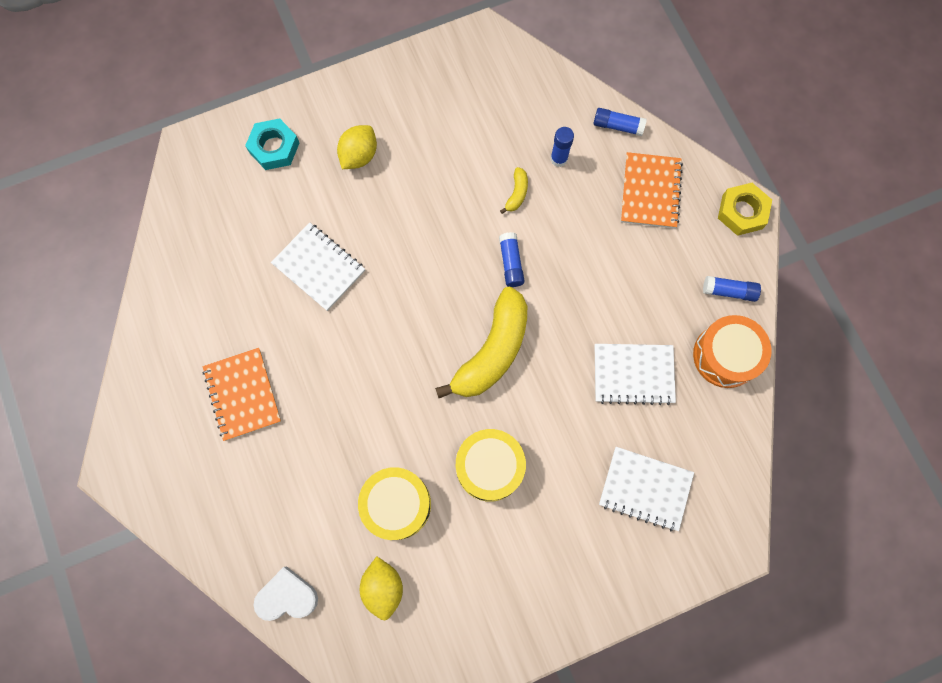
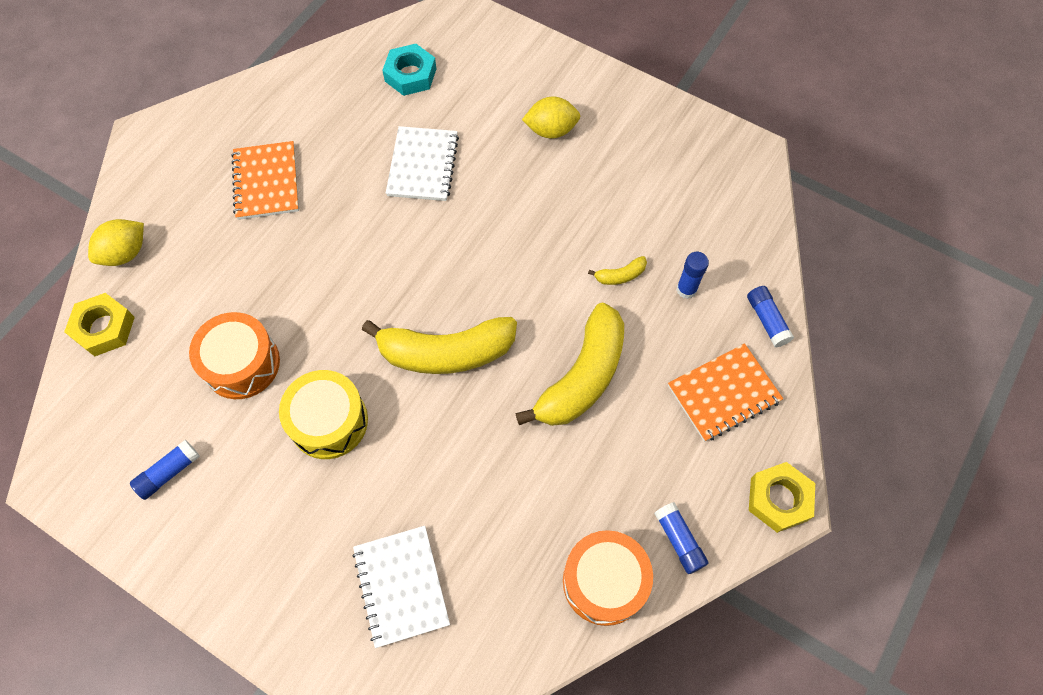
camera: 55 degrees right, 10 degrees down
orange notebook [203,348,281,441] -> orange notebook turned 45 degrees counterclockwise [231,141,299,220]
turquoise nut [245,118,299,170] -> turquoise nut moved to [382,44,436,96]
white heart [254,566,318,621] -> yellow nut [64,293,135,356]
yellow drum [358,467,431,540] -> orange drum [189,312,280,399]
yellow lemon [360,557,403,621] -> yellow lemon moved to [88,219,144,266]
blue glue stick [499,232,525,287] -> blue glue stick moved to [130,440,200,500]
white notebook [595,344,676,405] -> none
none -> yellow banana [515,303,624,426]

